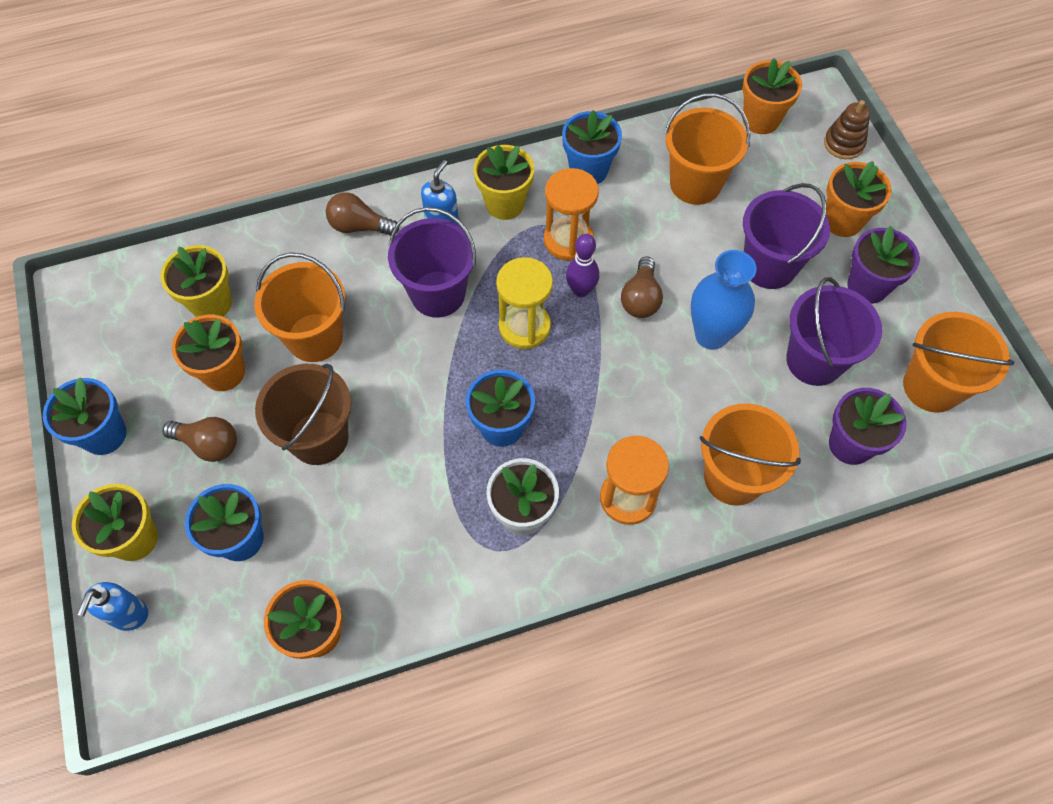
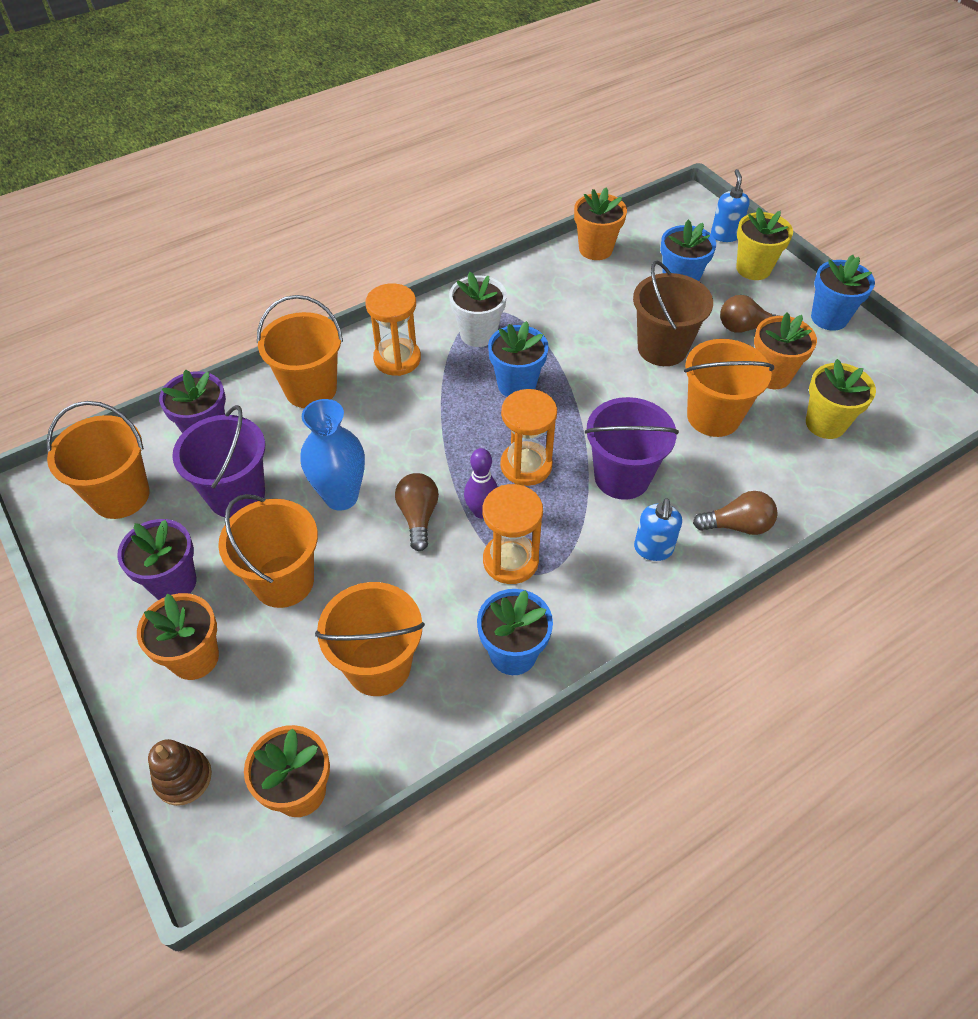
camera: 165 degrees right, 10 degrees down
yellow flower pot [473,145,534,220] -> none
yellow hourglass [496,257,553,349] -> orange hourglass [500,389,557,486]
purple bucket [743,183,830,289] -> orange bucket [218,494,318,608]

